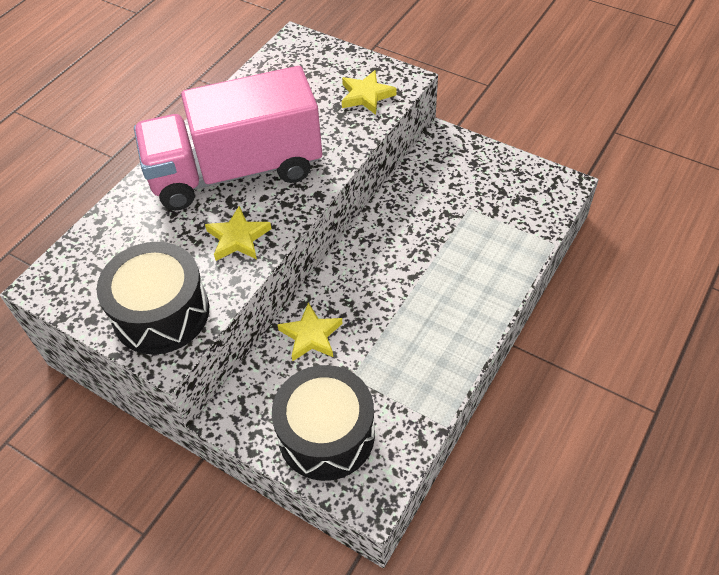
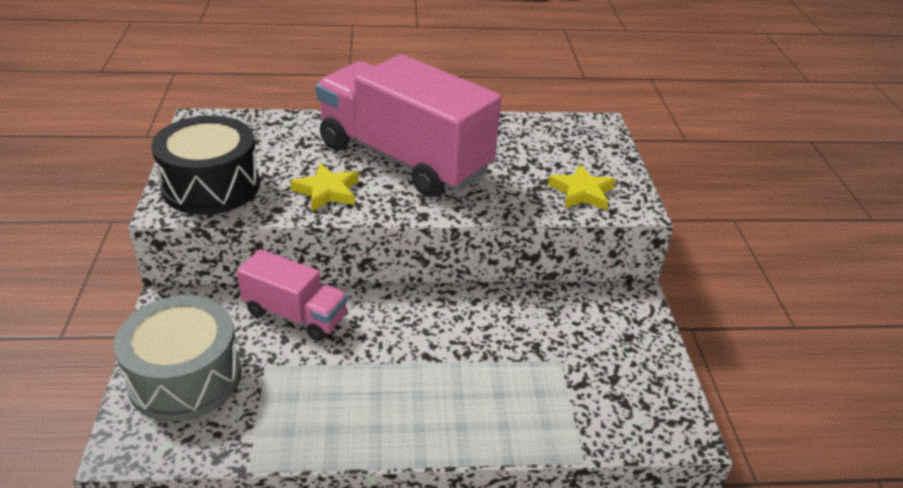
camera: 50 degrees right, 15 degrees down
black drum [272,365,375,481] -> grey drum [114,296,241,421]
yellow star [277,302,343,361] -> pink truck [237,249,348,341]

